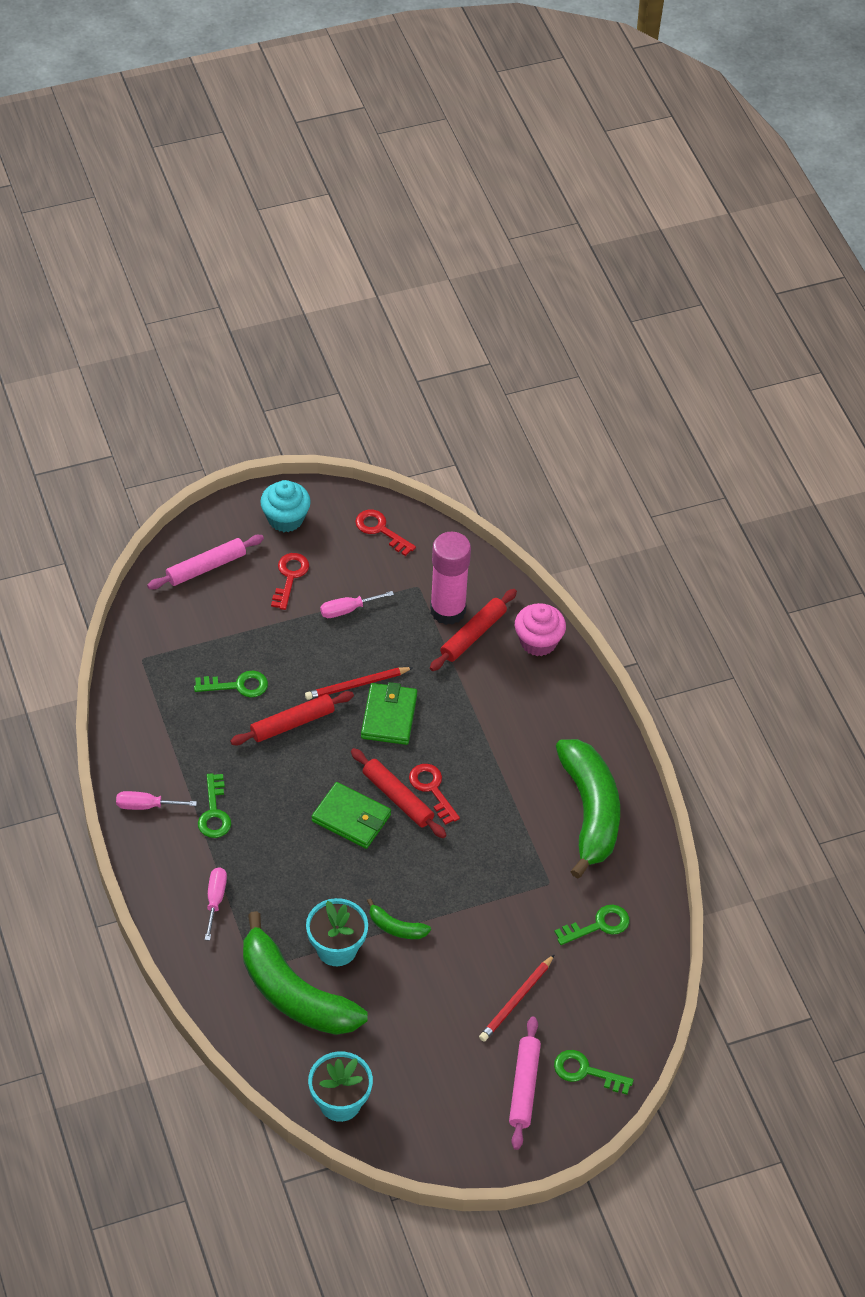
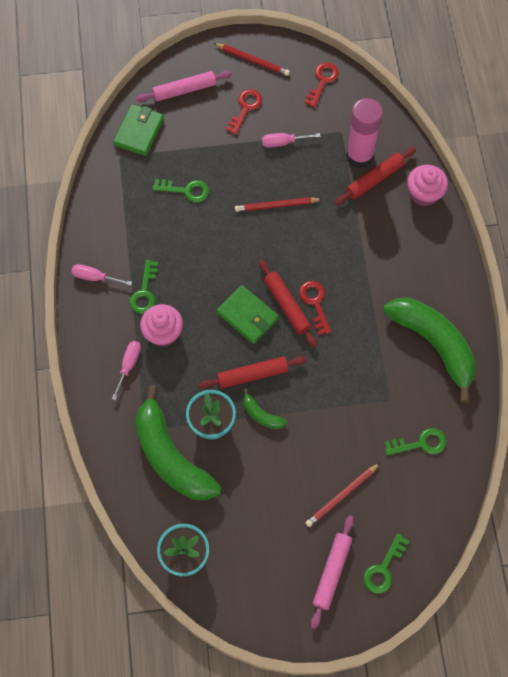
camera: 15 degrees right, 15 degrees up
red rolling pin [230,691,354,745] -> red rolling pin moved to [199,356,307,389]
turquoise cupcake [260,480,311,532] -> red pencil [214,43,290,76]
red key [355,510,416,556] -> red key turned 60 degrees clockwise [305,62,339,107]
green wallet [361,682,417,745] -> green wallet moved to [113,104,164,156]
green key [554,1050,634,1094] -> green key turned 90 degrees counterclockwise [363,534,409,594]
green banana [556,739,620,878] -> green banana turned 45 degrees counterclockwise [383,298,476,403]
none -> pink cupcake [140,304,183,347]

